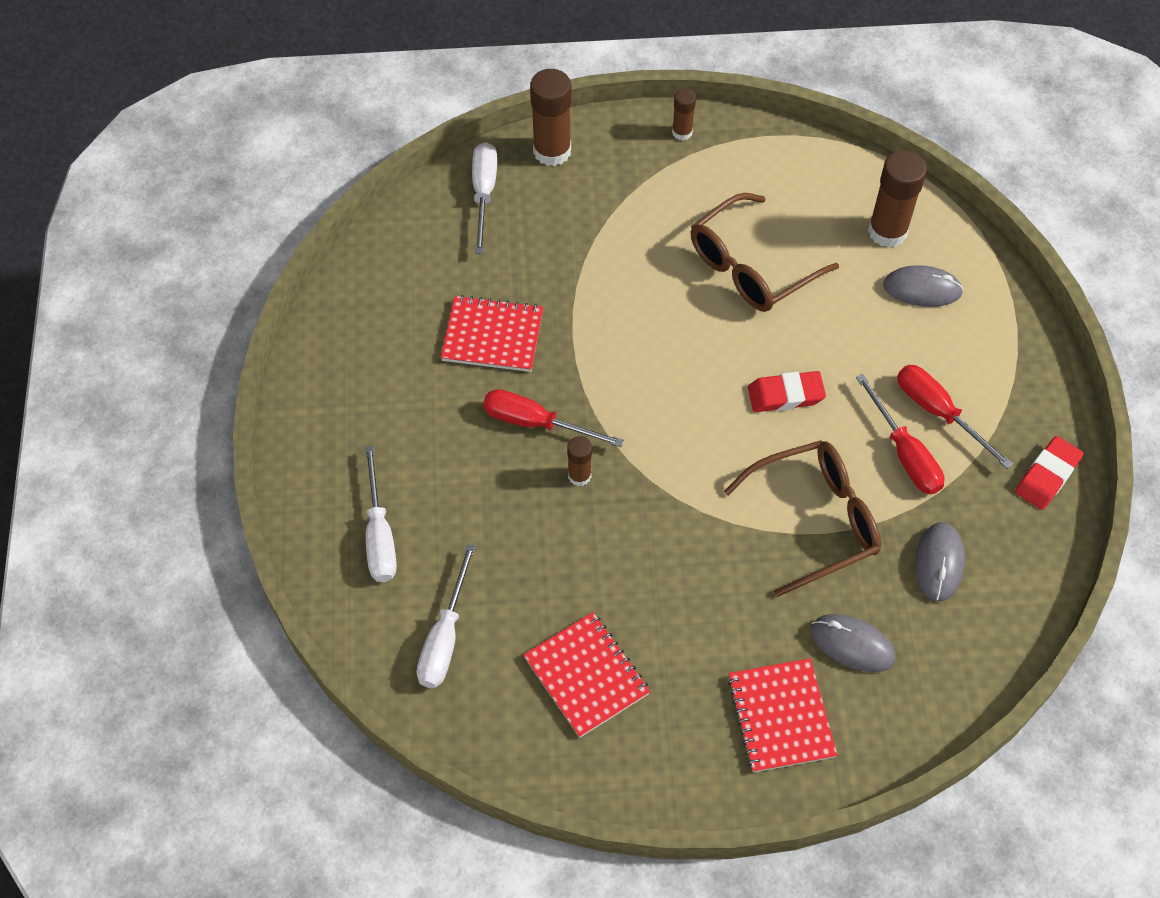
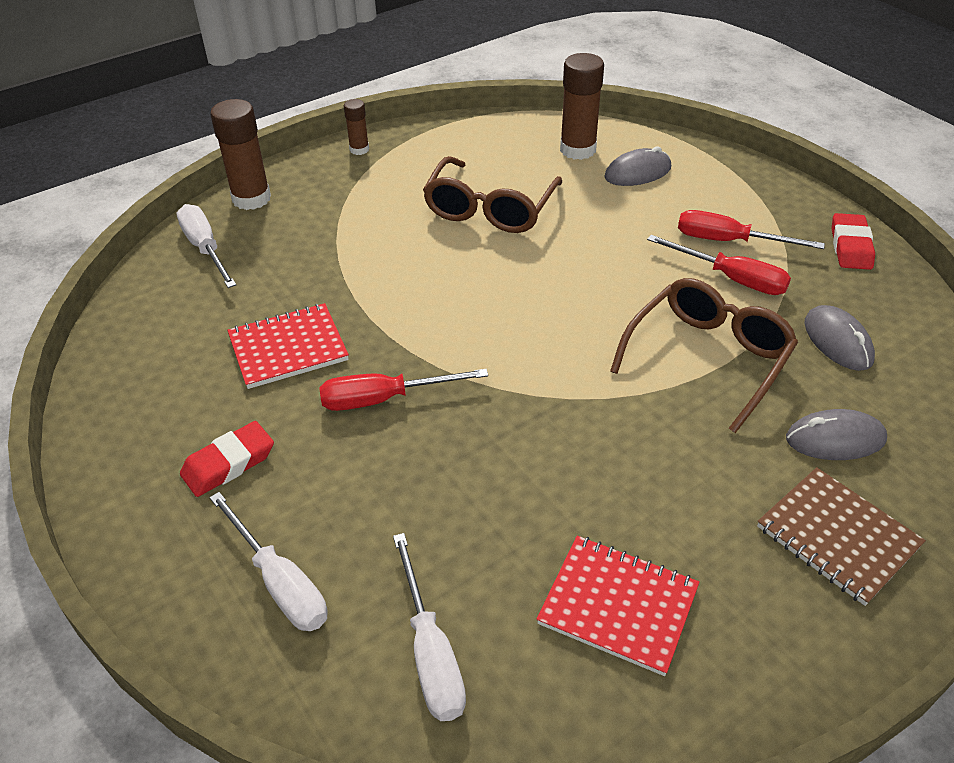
camera: 30 degrees left, 15 degrees down
brown glue stick [567,436,592,486] -> none
red notebook [727,658,838,773] -> brown notebook [757,467,926,606]
red eraser [748,371,826,412] -> red eraser moved to [180,421,274,497]

